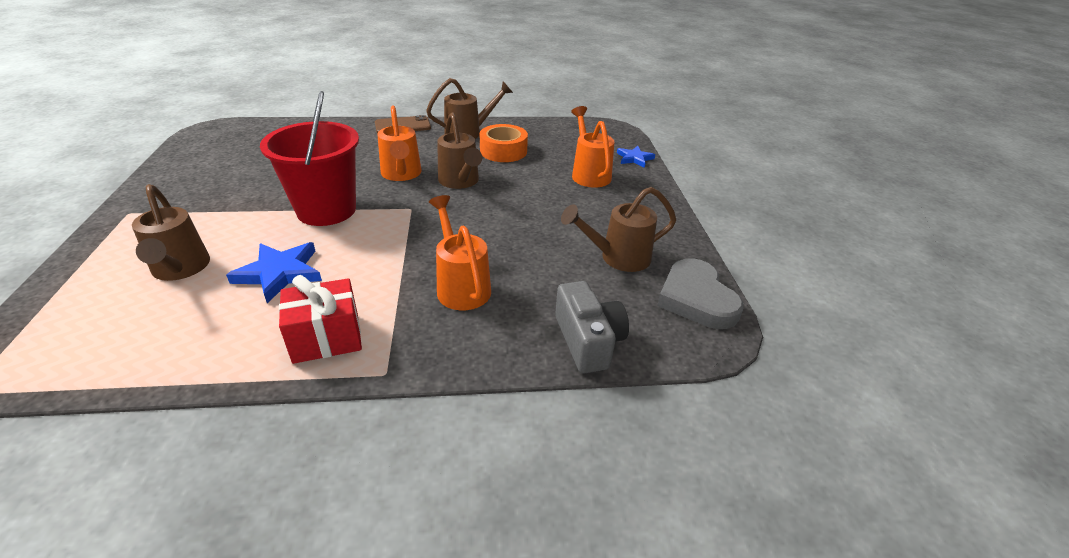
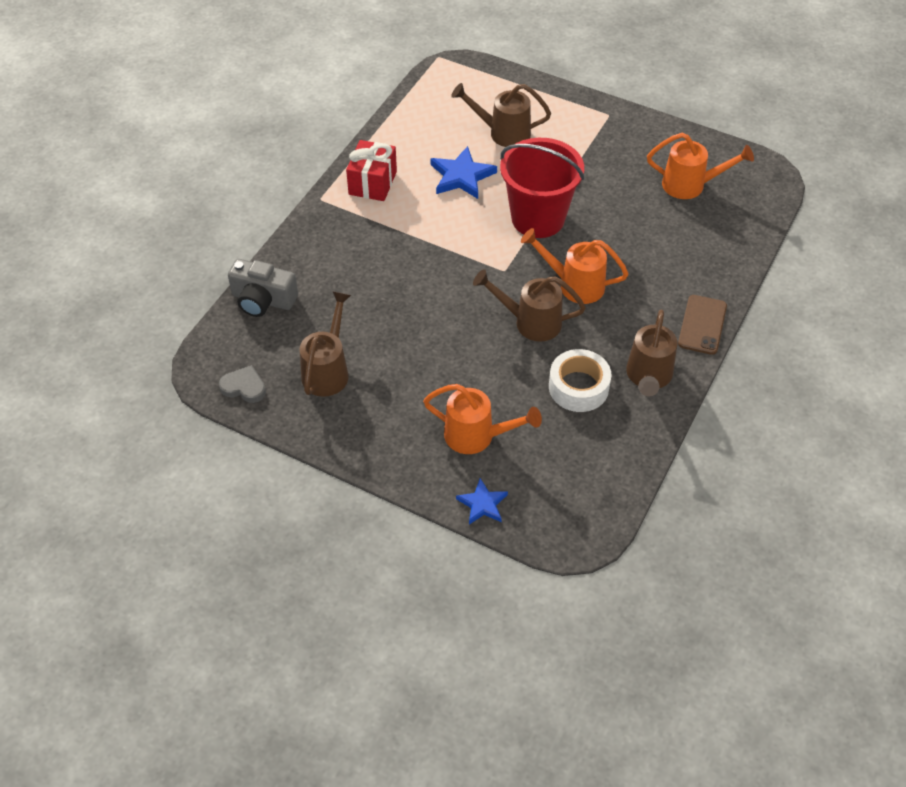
camera: 125 degrees right, 15 degrees up
orange watering can [429,195,491,310] -> orange watering can moved to [647,133,754,199]
orange tape [479,124,528,162] -> white tape [549,349,611,412]
grey heart [657,258,744,329] -> grey heart [219,365,266,403], size x0.59

